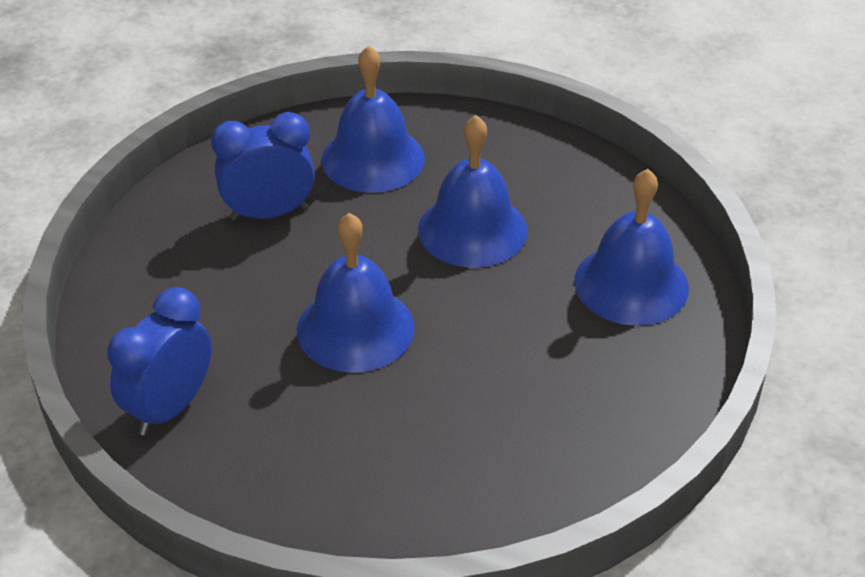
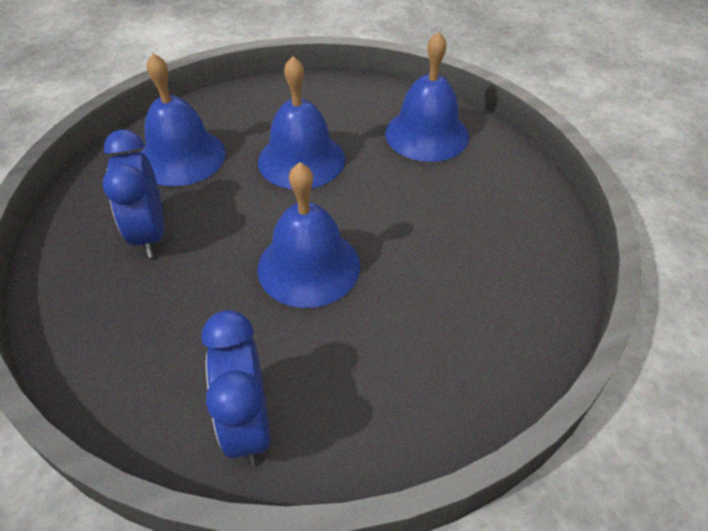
camera: 45 degrees left, 5 degrees up
blue clock [211,112,315,221] -> blue clock turned 45 degrees counterclockwise [103,130,164,258]

